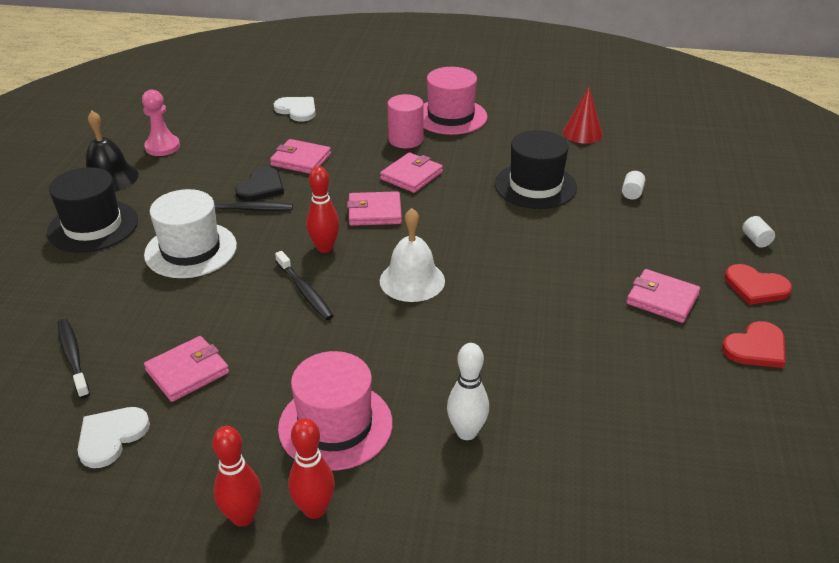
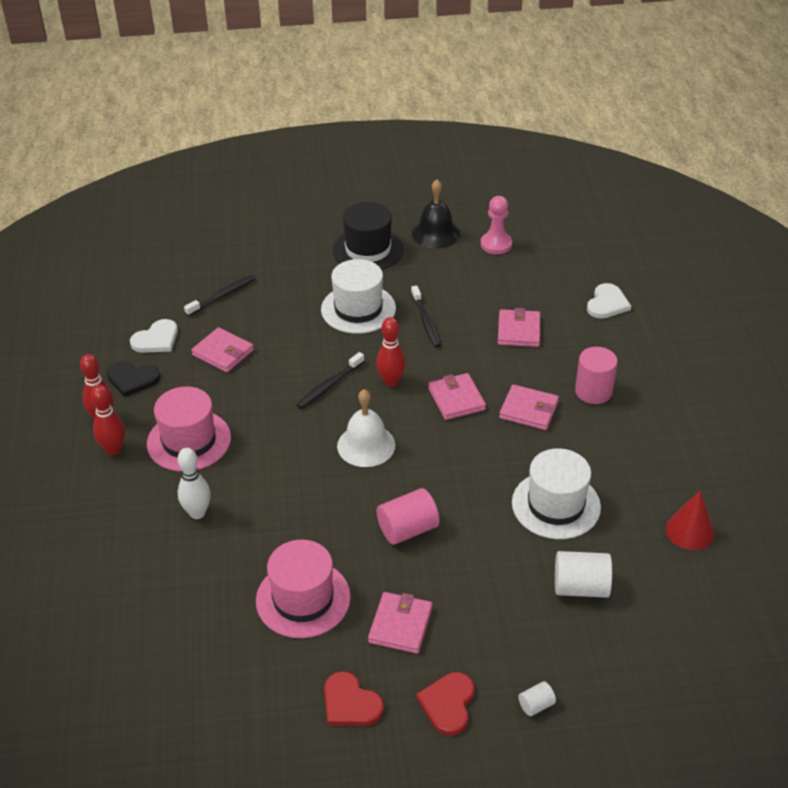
camera: 75 degrees right, 5 degrees up
white heart [78,407,150,468] -> white heart turned 120 degrees clockwise [130,319,178,353]
black heart [235,167,284,201] -> black heart moved to [107,362,160,397]
pink hat [423,67,488,135] -> pink hat moved to [256,539,351,638]
black hat [495,130,577,209] -> white hat [512,448,601,539]
white cylinder [622,171,645,199] -> white cylinder [555,551,612,598], size x1.93
none -> pink cylinder [377,488,439,545]

